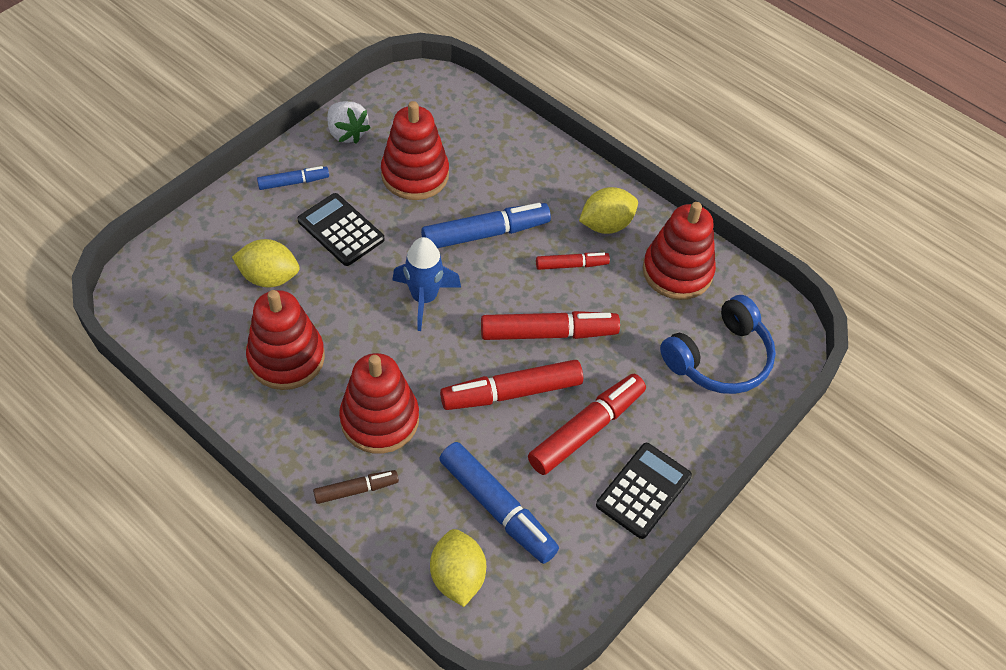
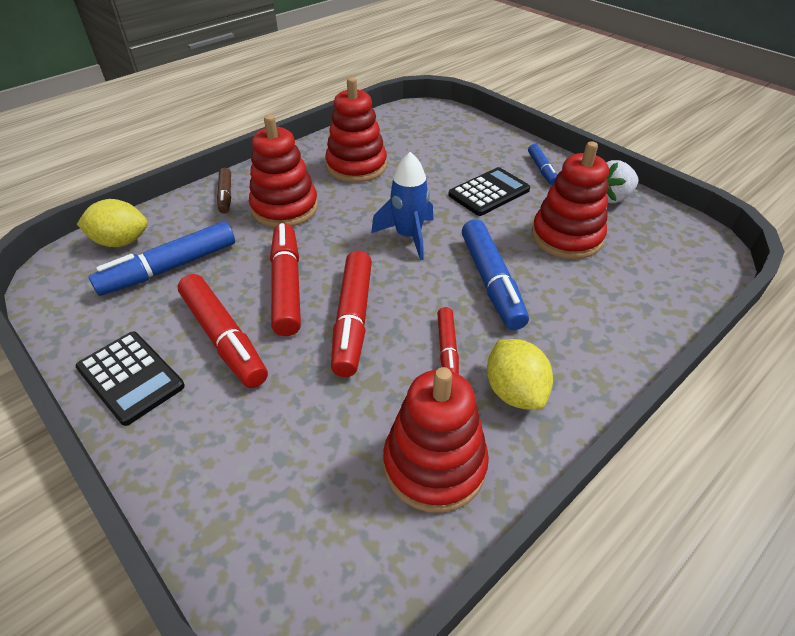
camera: 100 degrees right, 10 degrees down
yellow lemon [232,239,300,288] -> none
blue headphones [660,295,776,394] -> none

